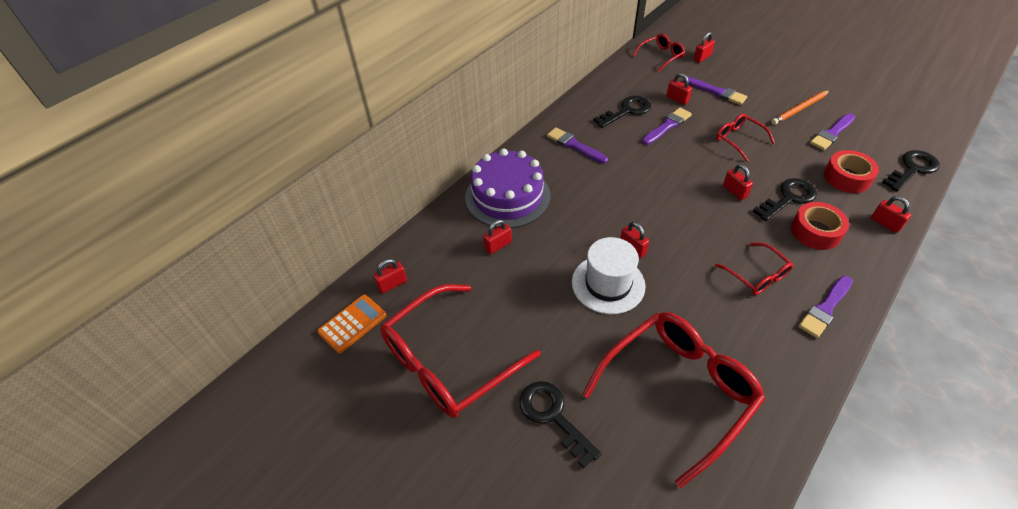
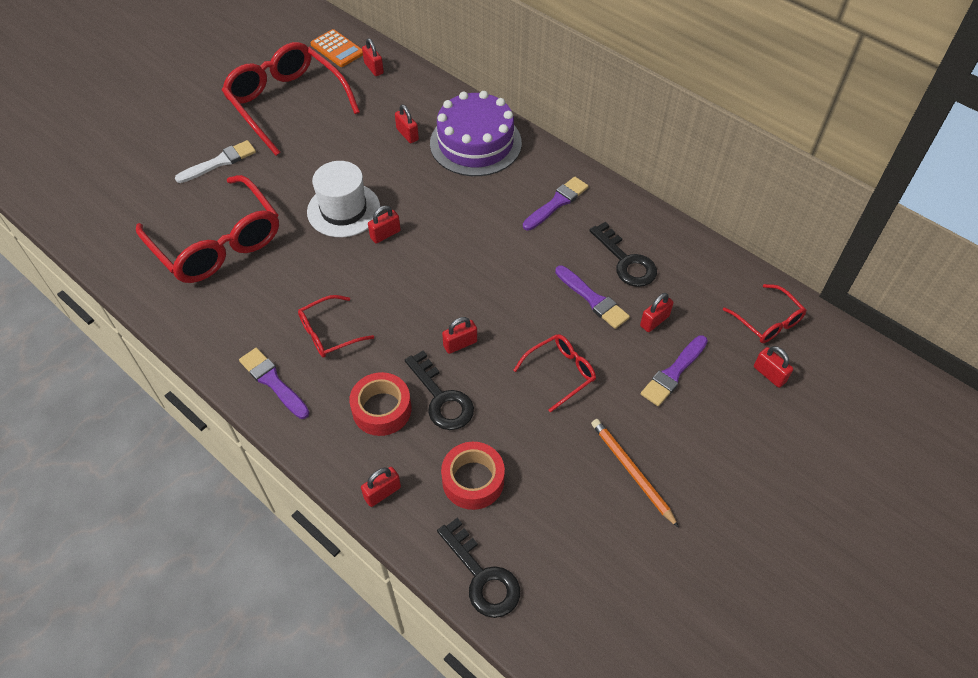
camera: 90 degrees right, 5 degrees up
black key [520,381,601,469] -> white brush [175,140,256,183]
purple brush [810,113,855,150] -> none

